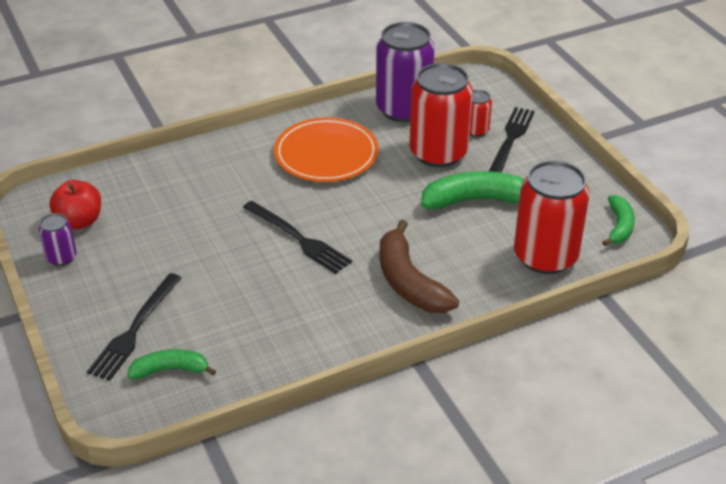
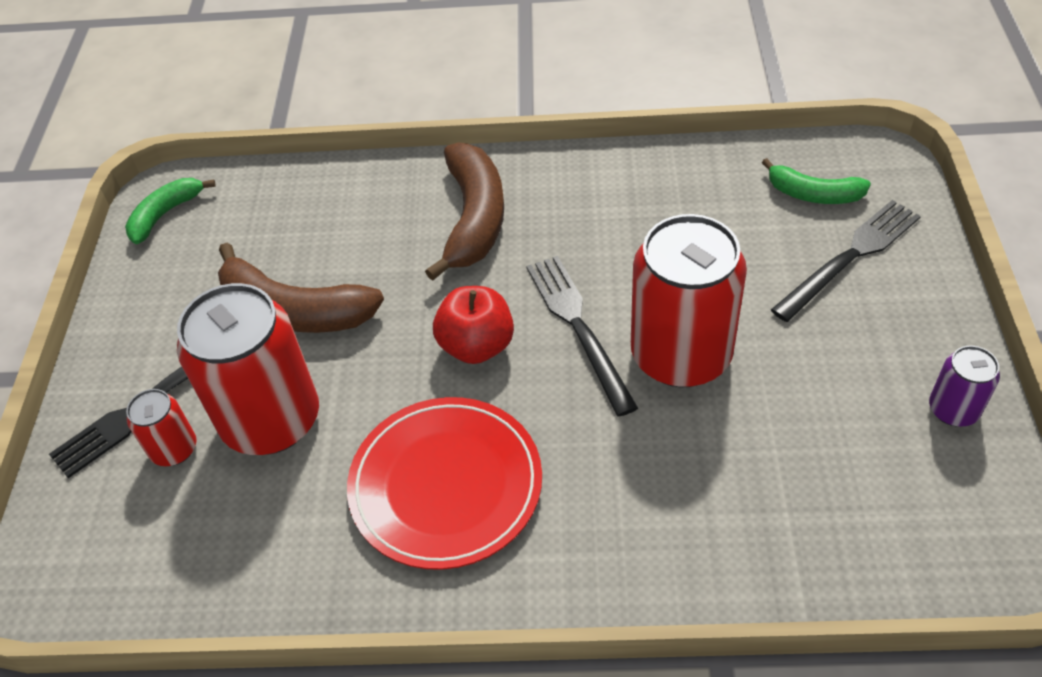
camera: 150 degrees left, 10 degrees up
red apple [49,180,101,229] -> red apple moved to [433,286,514,364]
orange plate [274,117,379,182] -> red plate [347,397,542,570]
purple can [376,22,435,122] -> none
green banana [421,171,524,210] -> brown banana [218,243,384,333]
red can [514,160,590,274] -> red can moved to [631,214,747,387]

